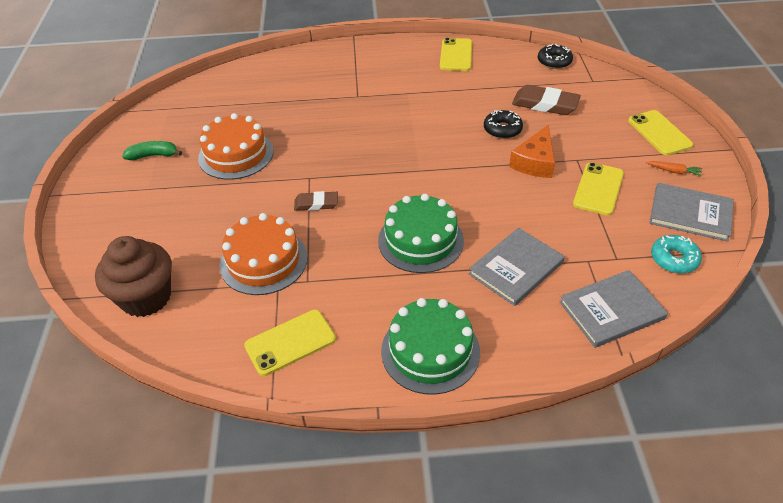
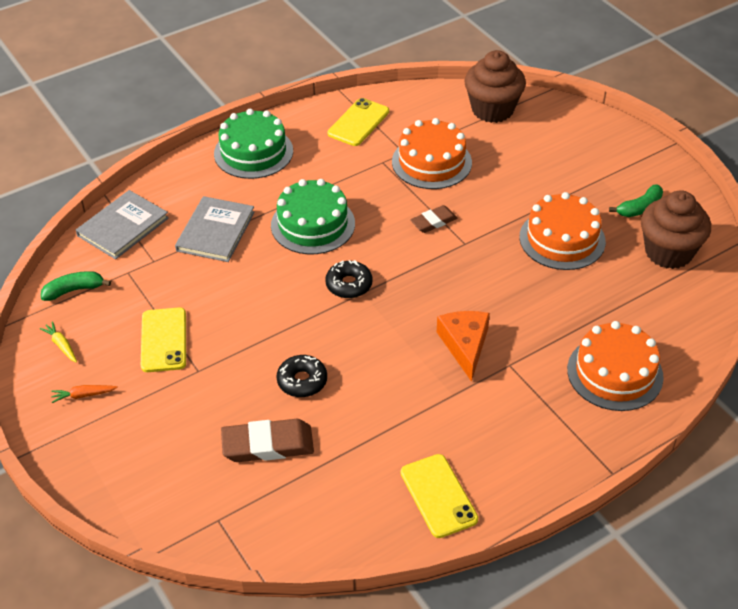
camera: 150 degrees right, 0 degrees up
orange cheese [509,125,555,178] -> orange cheese moved to [437,311,490,382]
black donut [538,44,573,69] -> black donut moved to [325,260,372,298]
yellow phone [628,110,693,155] -> none
grey book [650,183,734,241] -> yellow carrot [40,321,77,363]
turquoise donut [651,235,702,274] -> green banana [41,271,111,301]
none -> orange cake [567,321,664,411]
none -> brown cupcake [641,190,711,269]

